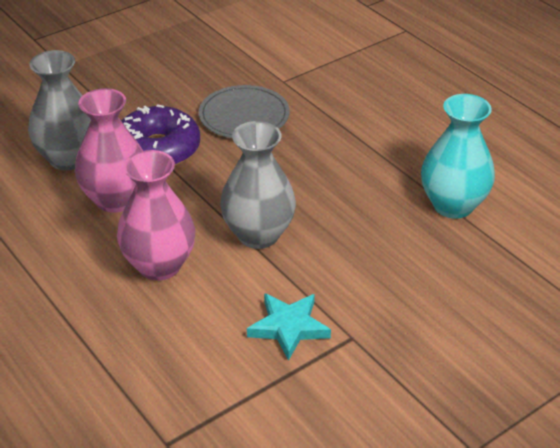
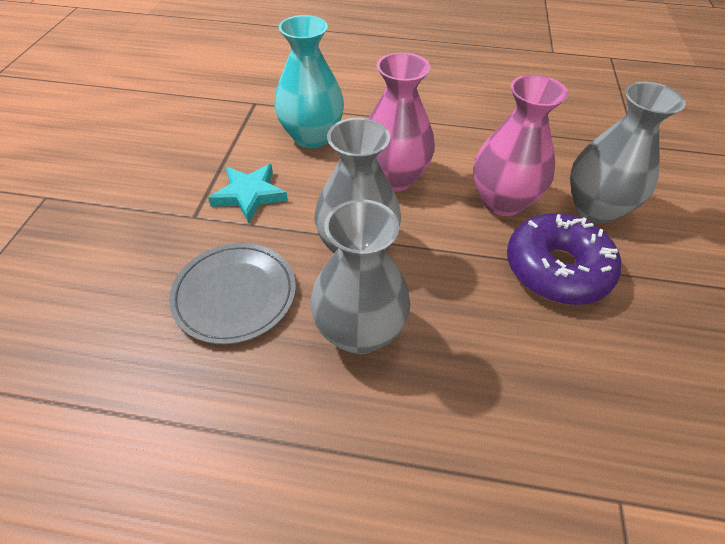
camera: 135 degrees right, 10 degrees up
grey plate [199,85,290,138] -> grey plate moved to [169,243,296,344]
turquoise vase [421,94,495,219] -> turquoise vase moved to [274,15,344,148]
none -> grey vase [311,199,411,354]

